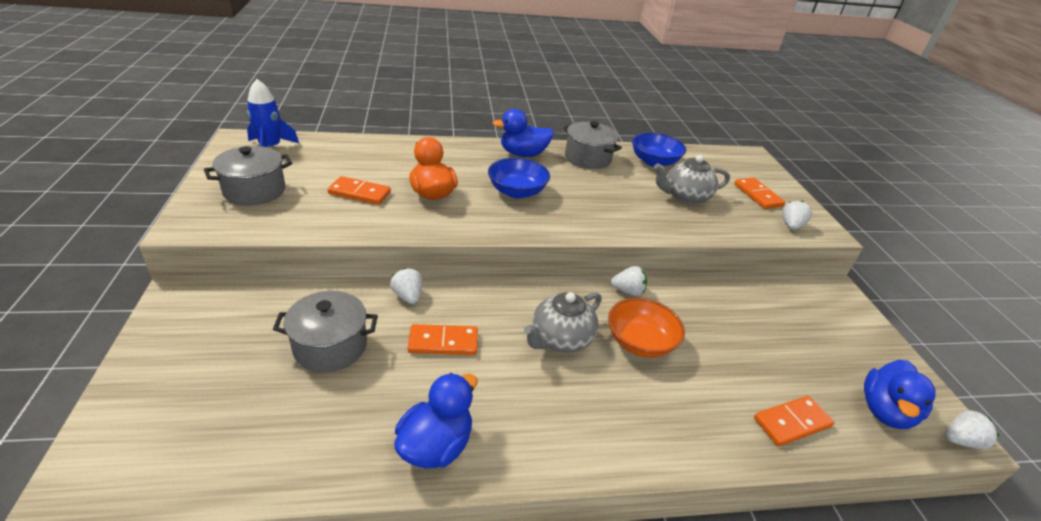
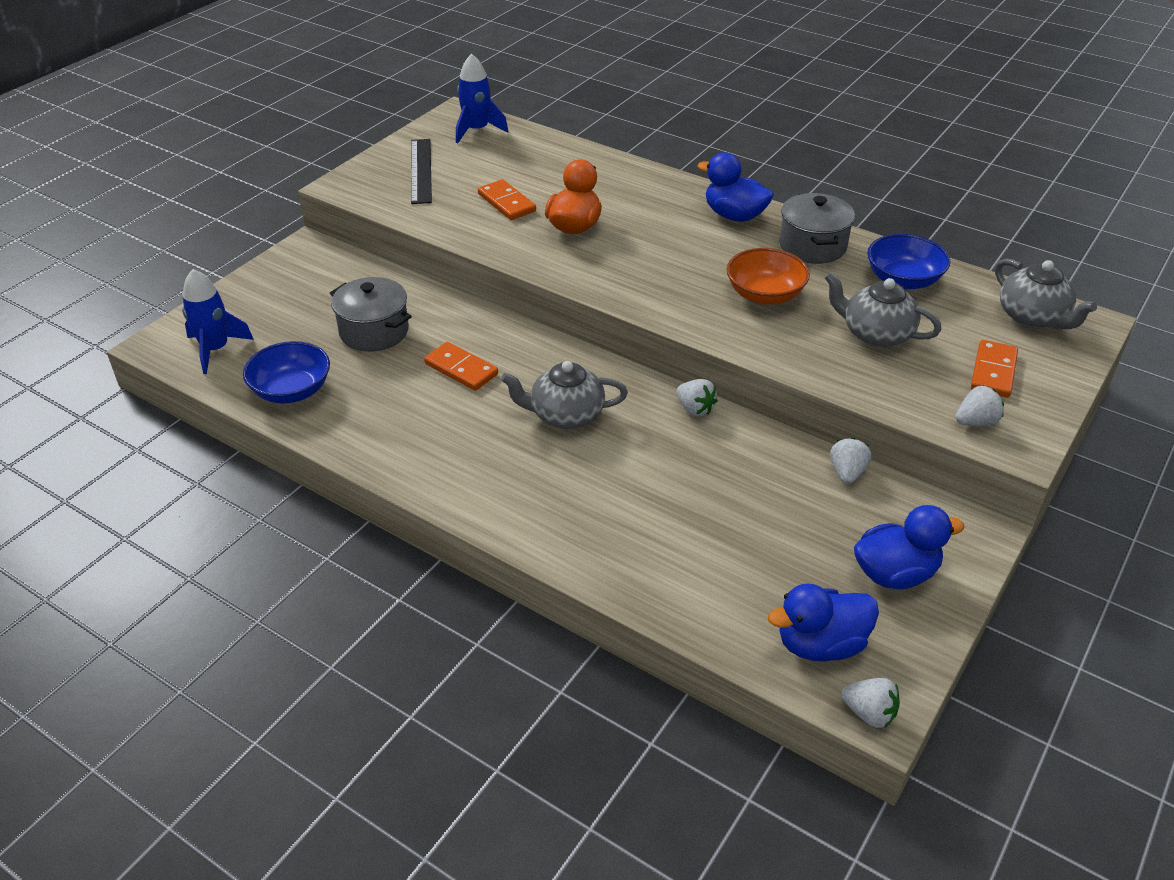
camera: 45 degrees right, 5 degrees up
grey pot [204,146,292,205] -> black ruler [411,139,432,204]
white strawberry [390,268,422,304] -> white strawberry moved to [830,438,871,484]
blue duck [394,373,477,469] -> blue duck moved to [854,505,965,589]
blue bowl [488,158,550,198] -> blue bowl moved to [243,341,330,403]
orange bowl [608,298,685,358] -> orange bowl moved to [727,248,810,305]
orange domino [754,396,834,446] -> none
none -> blue rocket [182,269,254,374]
none -> grey teapot [995,258,1097,329]

